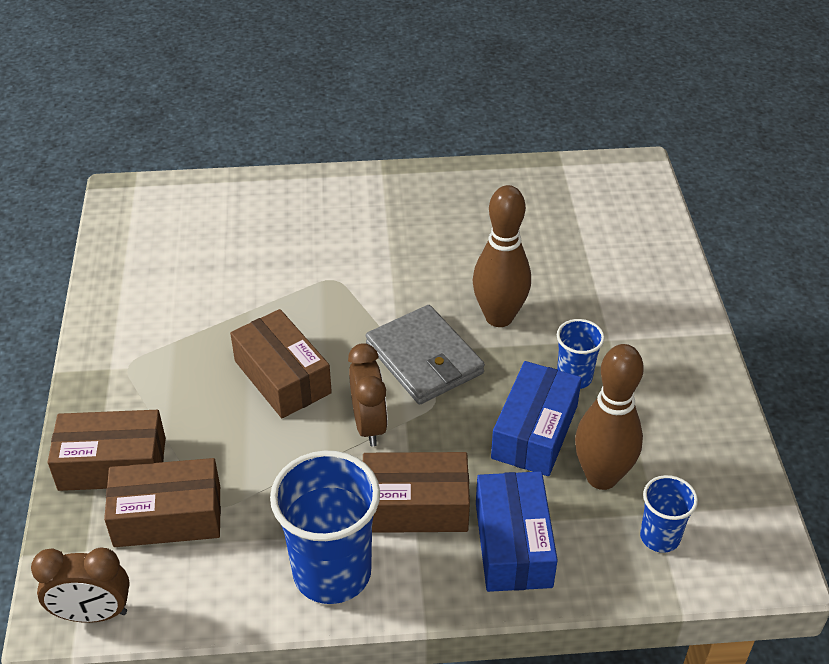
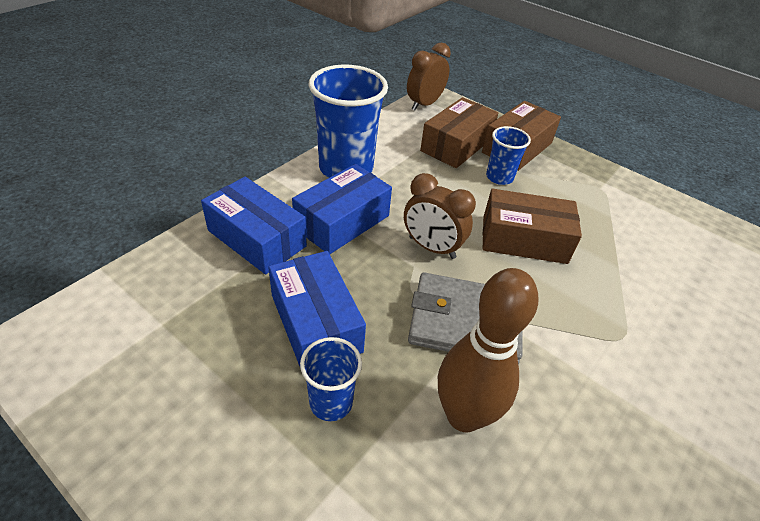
camera: 130 degrees right, 0 degrees up
brown box [363,452,470,533] -> blue box [292,164,392,254]
brown bowling pin [575,344,644,490] -> none
blue cup [640,475,698,553] -> blue cup moved to [486,126,531,185]

